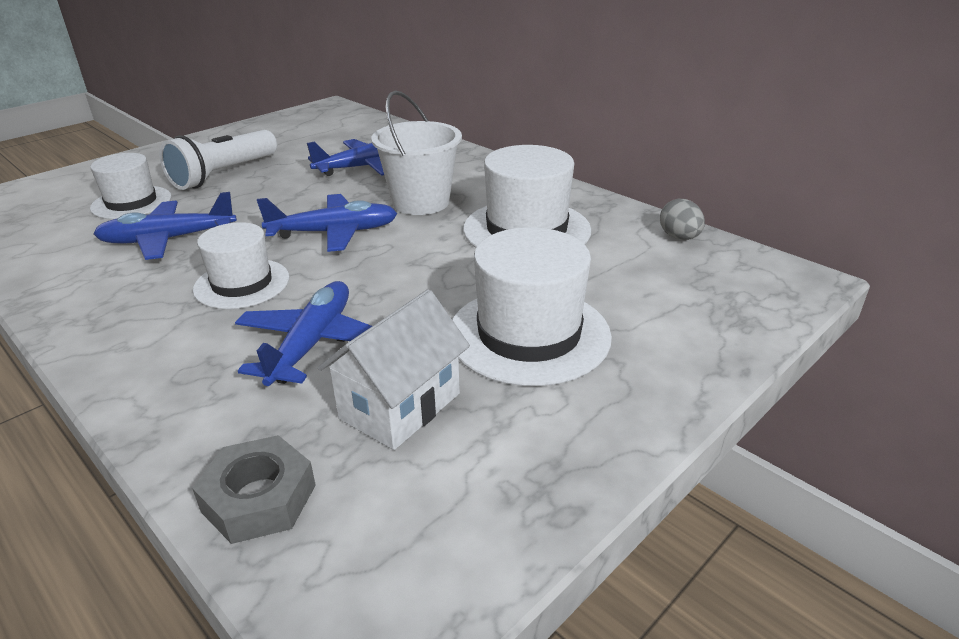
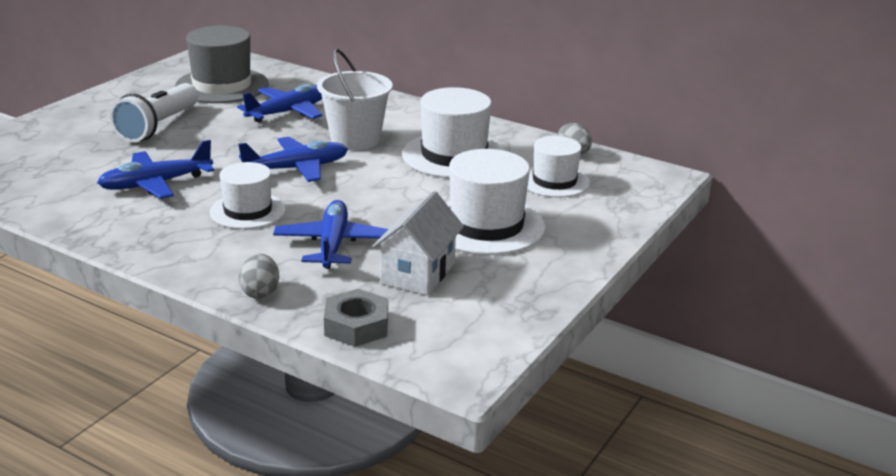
camera: 15 degrees left, 5 degrees down
white hat [90,153,172,219] -> white hat moved to [527,136,590,197]
none -> grey hat [175,26,269,103]
none -> grey egg [239,254,279,299]

